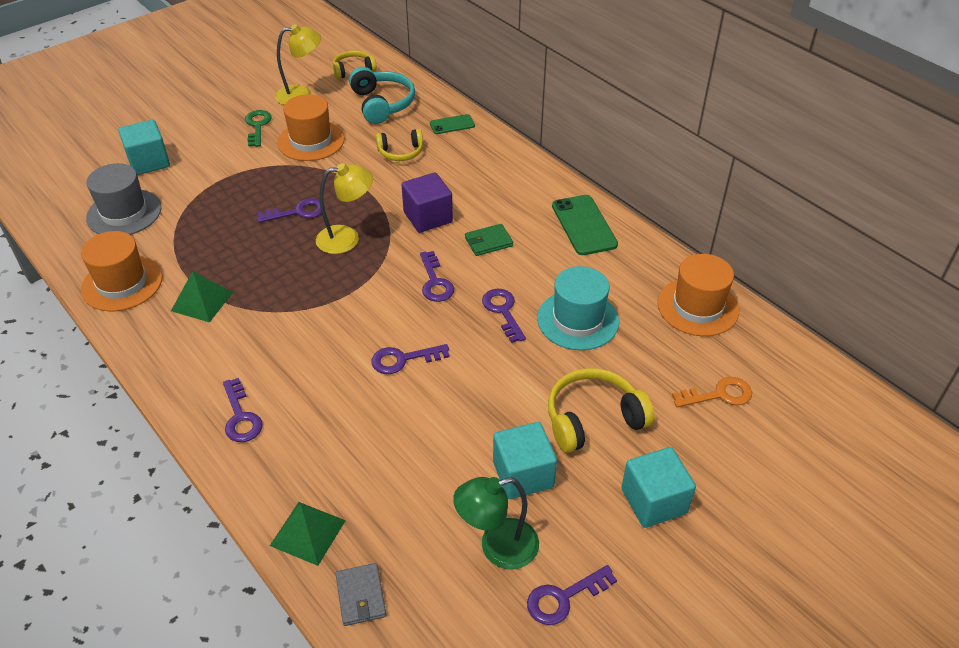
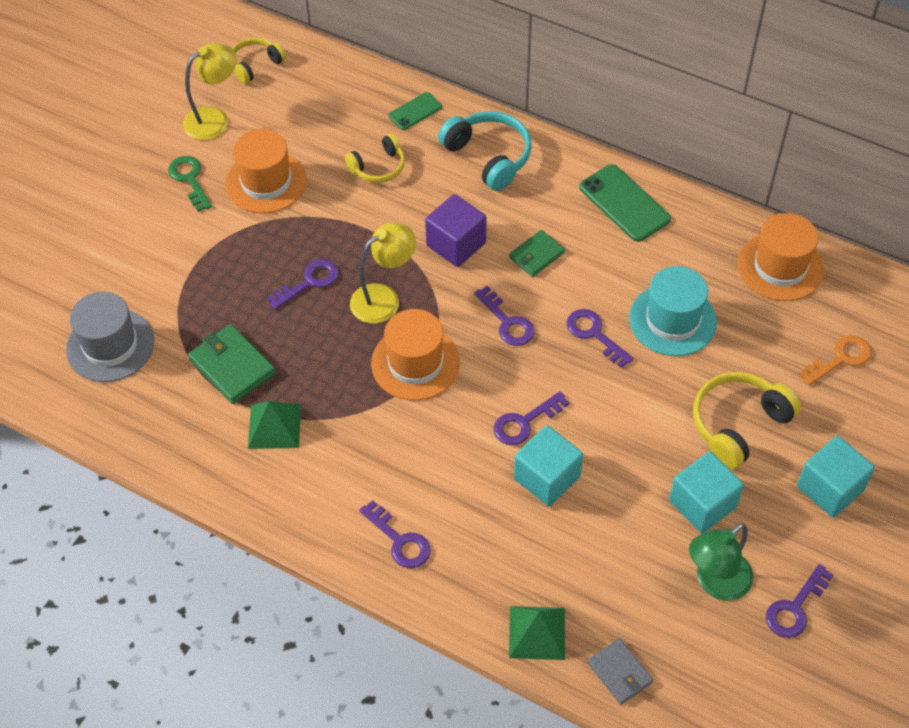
camera: 20 degrees left, 10 degrees up
orange hat [81,231,162,311] -> orange hat moved to [371,309,460,400]
turquoise cube [118,120,170,175] -> turquoise cube moved to [514,425,583,506]
turquoise headphones [349,67,415,124] -> turquoise headphones moved to [438,111,532,191]
none -> green wallet [188,324,276,404]

